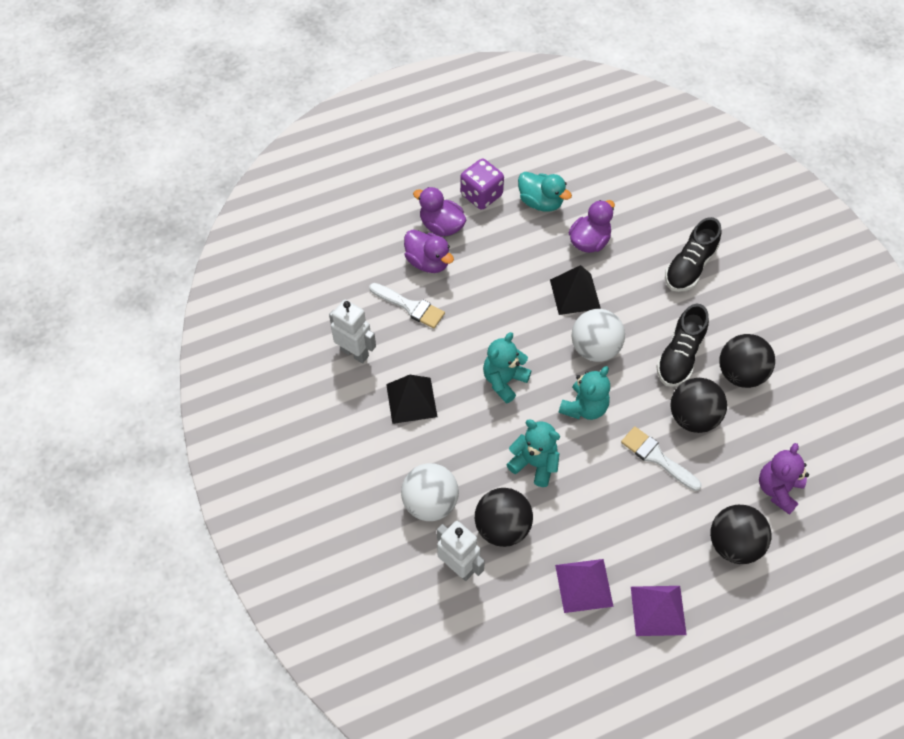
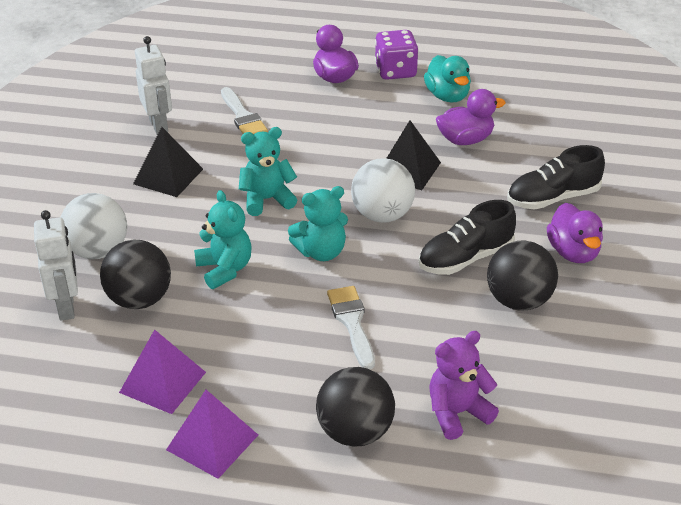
camera: 35 degrees right, 20 degrees down
purple duck [404,230,454,273] -> purple duck moved to [547,203,603,263]
black ball [670,378,727,433] -> none

